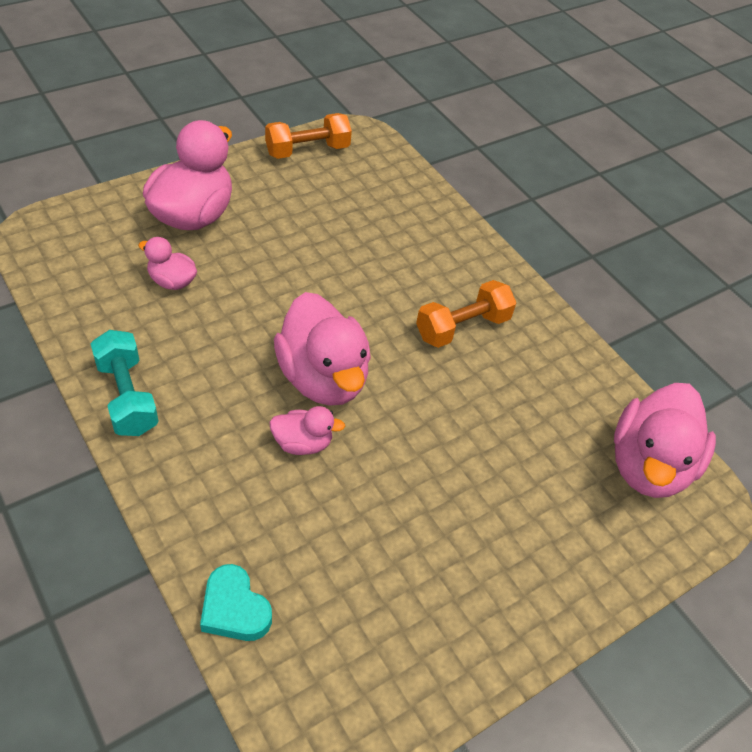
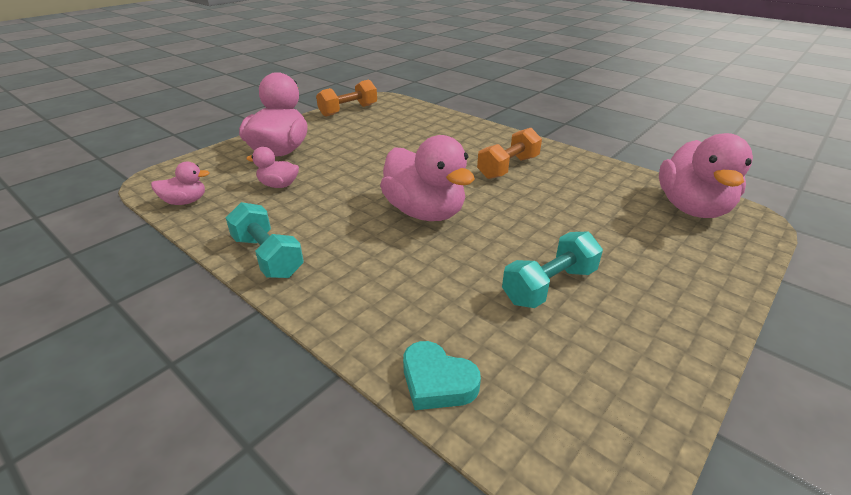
camera: 10 degrees left, 15 degrees down
pink duck [269,406,345,455] -> pink duck moved to [151,162,209,205]
none -> turquoise dumbbell [502,232,603,308]

